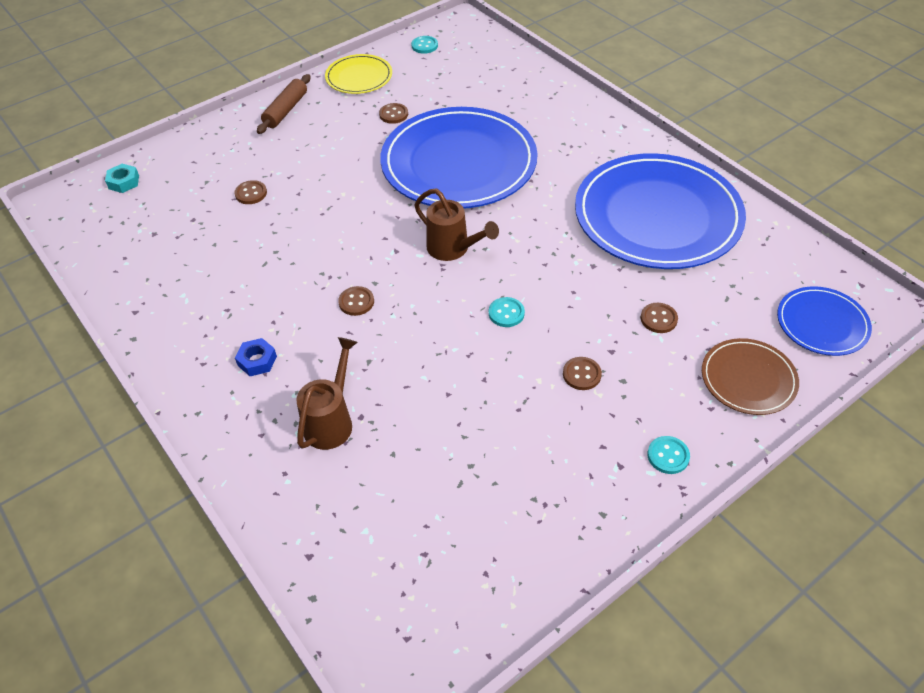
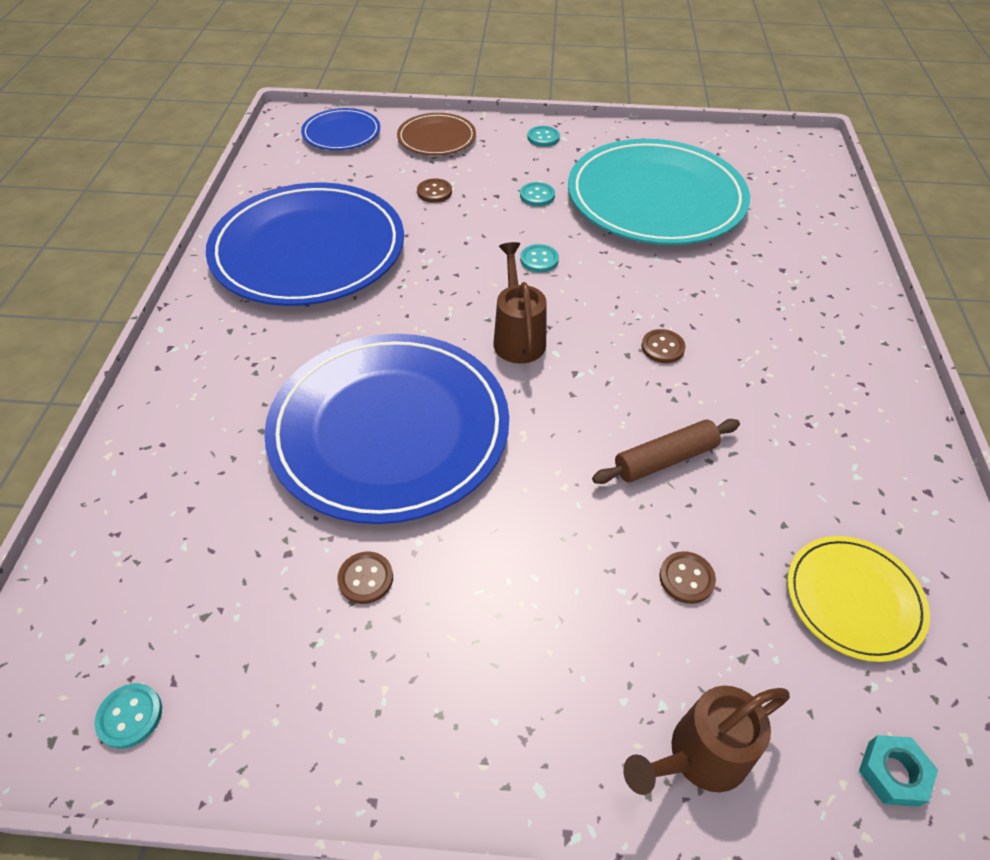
camera: 140 degrees left, 0 degrees up
blue nut [235,338,277,376] -> none
brown rolling pin [257,74,310,134] -> brown rolling pin moved to [592,419,740,484]
brown watering can [296,337,358,450] -> brown watering can moved to [623,686,790,795]
yellow plate [325,54,392,94] -> yellow plate moved to [787,536,930,662]
brown button [563,357,602,390] -> turquoise button [520,182,555,206]
none -> turquoise plate [568,139,750,245]

